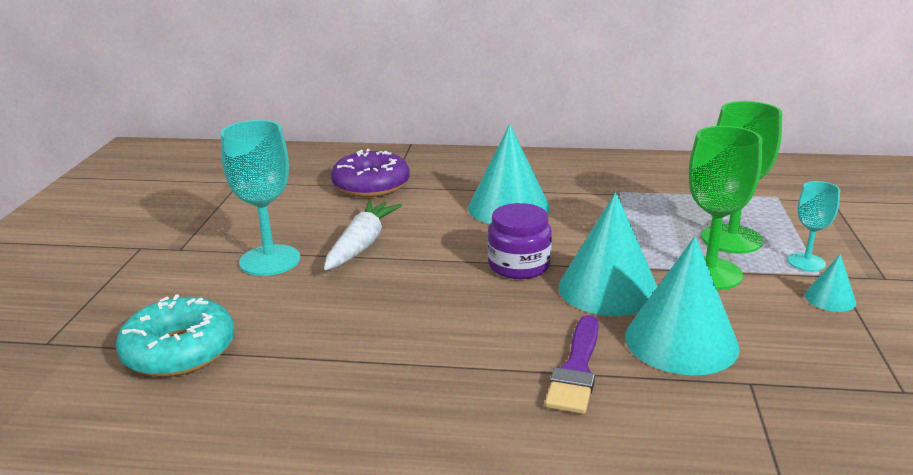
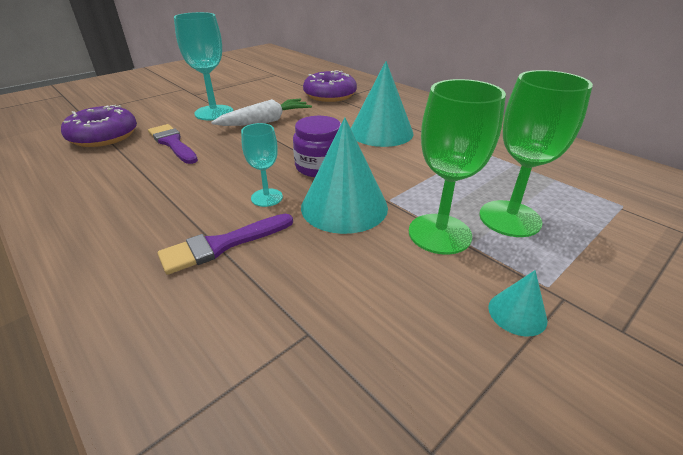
camera: 40 degrees right, 10 degrees up
turquoise donut [116,294,235,377] -> purple donut [61,105,137,147]
turquoise cone [625,236,740,375] -> none
turquoise goblet [788,181,840,271] -> turquoise goblet moved to [241,123,283,207]
none -> purple brush [148,124,198,164]

